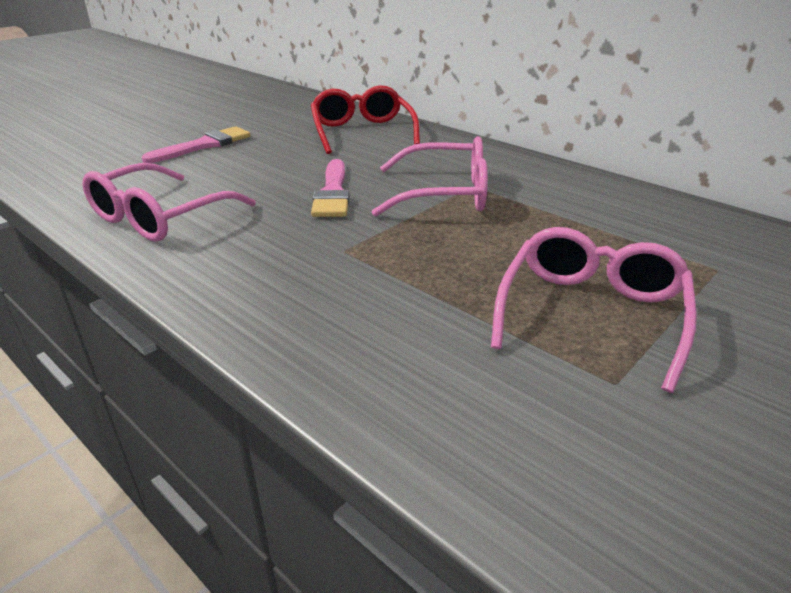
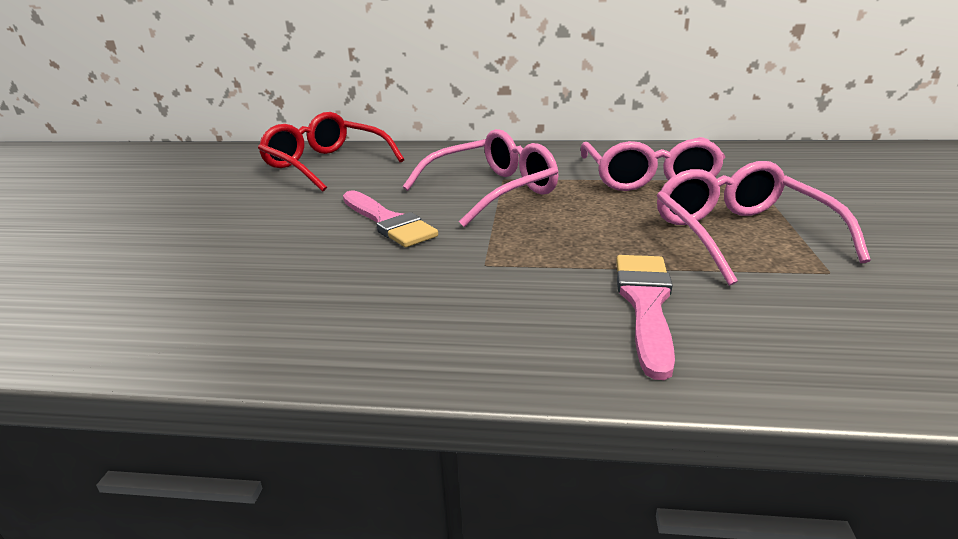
camera: 35 degrees left, 5 degrees down
pink glasses [82,163,256,242] -> pink glasses moved to [581,137,725,191]
pink brush [142,126,251,163] -> pink brush moved to [616,255,675,380]

